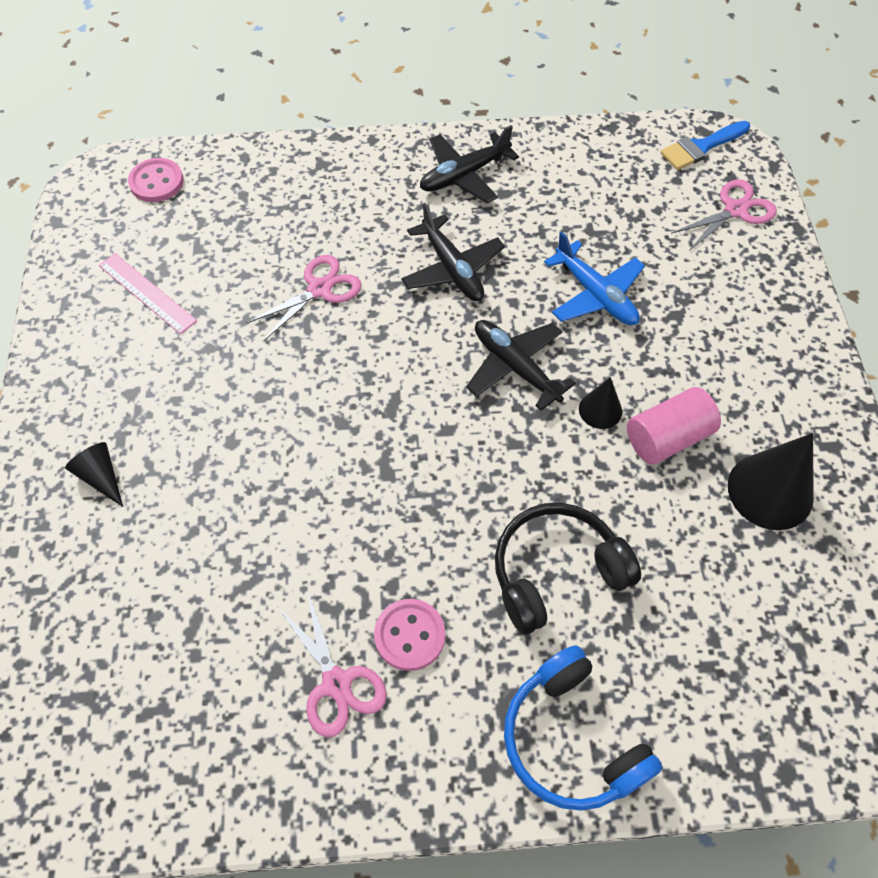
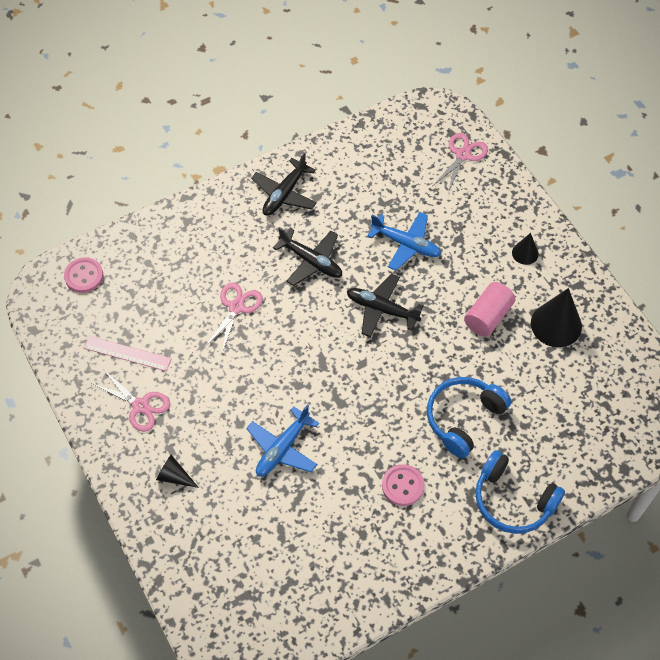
camera: 25 degrees left, 0 degrees up
pink scissors [279,591,387,737] -> pink scissors moved to [92,369,170,432]
black headphones [495,503,641,634] -> blue headphones [427,377,511,458]
black cone [579,377,622,429] -> black cone moved to [512,233,539,265]
blue brush [660,121,750,170] -> none
none -> blue plane [246,404,319,477]

